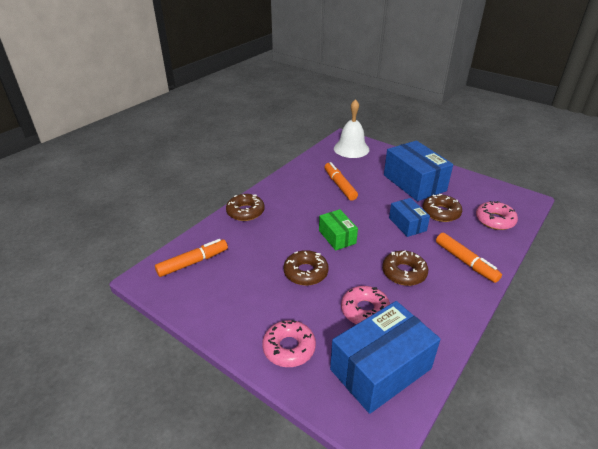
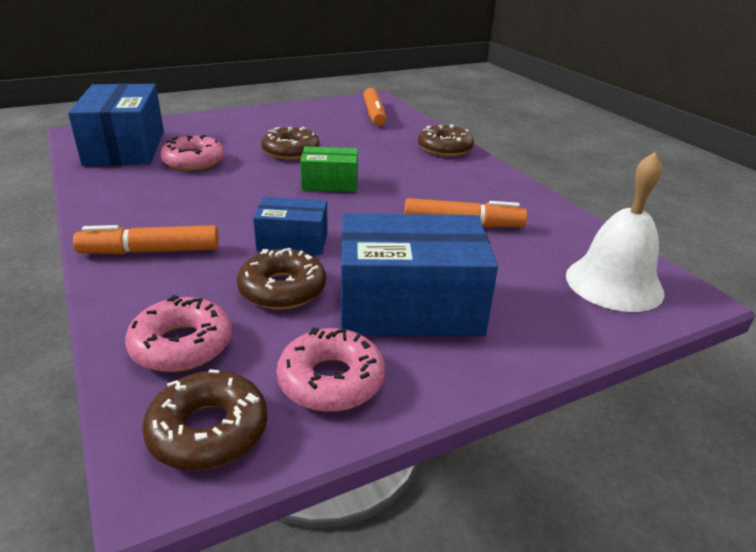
camera: 115 degrees right, 5 degrees down
pink donut [262,320,316,367] -> pink donut moved to [276,328,385,412]
brown donut [382,250,428,286] -> brown donut moved to [142,369,267,471]

